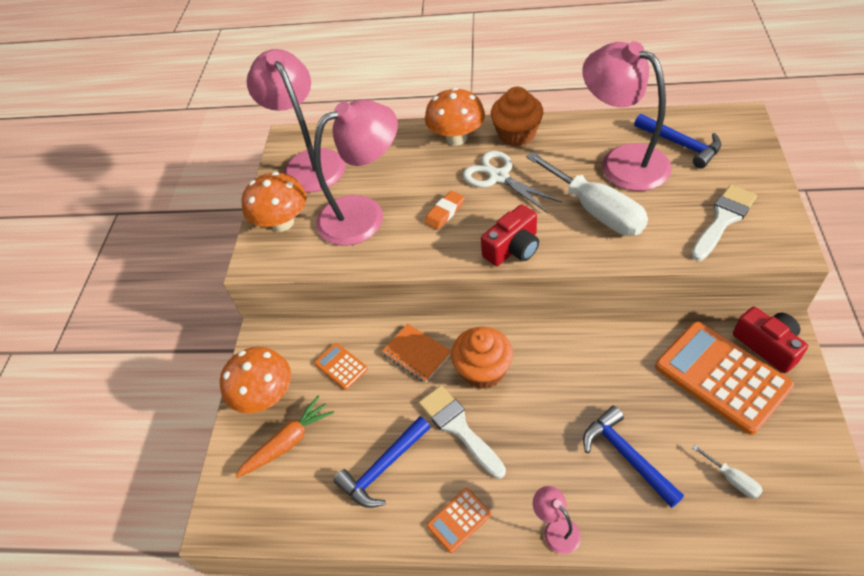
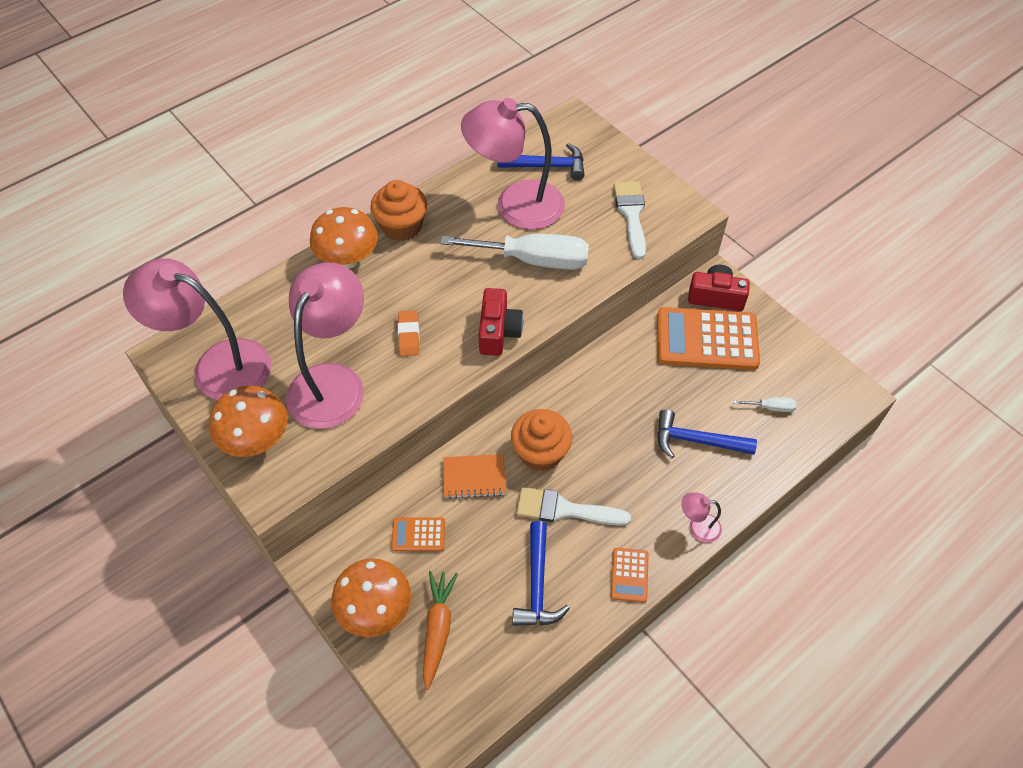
camera: 50 degrees left, 5 degrees up
white scissors [463,151,562,213] -> none

